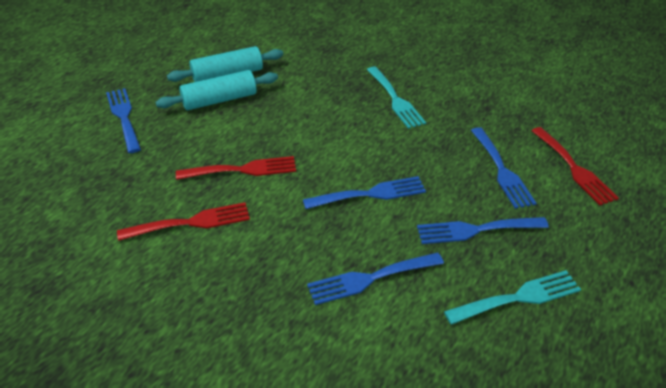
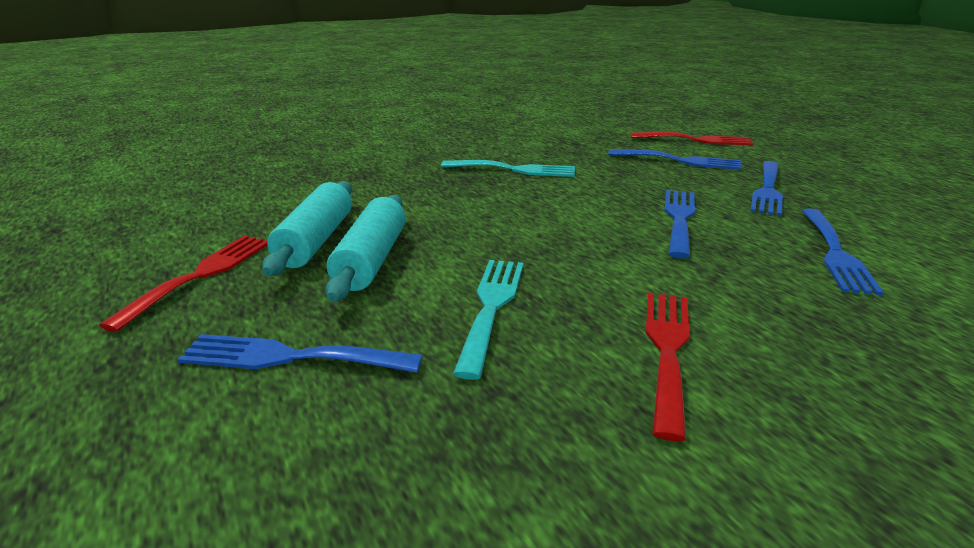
camera: 60 degrees left, 15 degrees down
red fork [176,156,296,180] -> red fork moved to [99,236,268,332]
turquoise fork [444,270,581,325] -> turquoise fork moved to [453,260,523,380]

